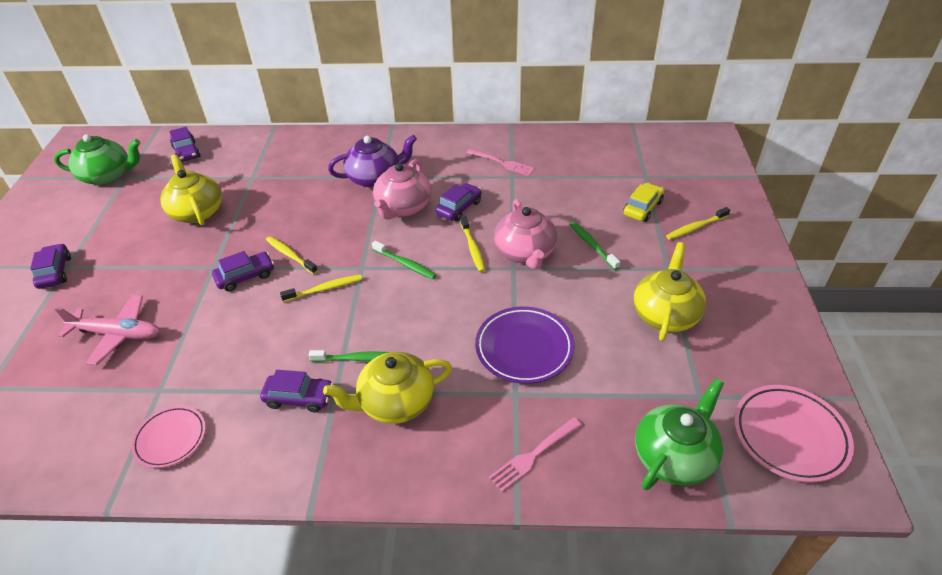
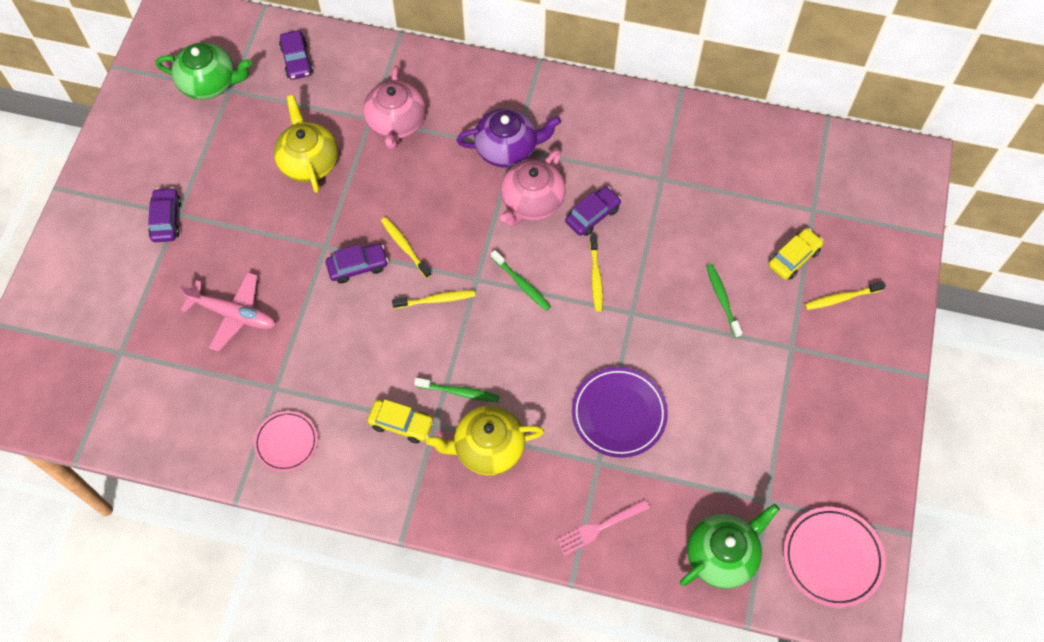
camera: 10 degrees right, 20 degrees up
purple car [260,370,333,412] -> yellow car [367,400,434,444]
pink fork [466,149,535,176] -> none
pink teapot [494,199,557,269] -> pink teapot moved to [363,66,426,149]
yellow teapot [634,242,706,341] -> none

